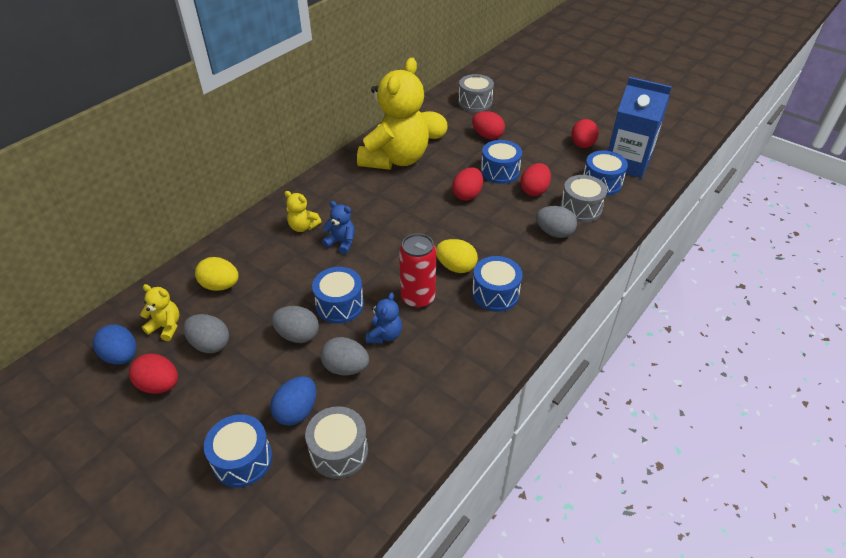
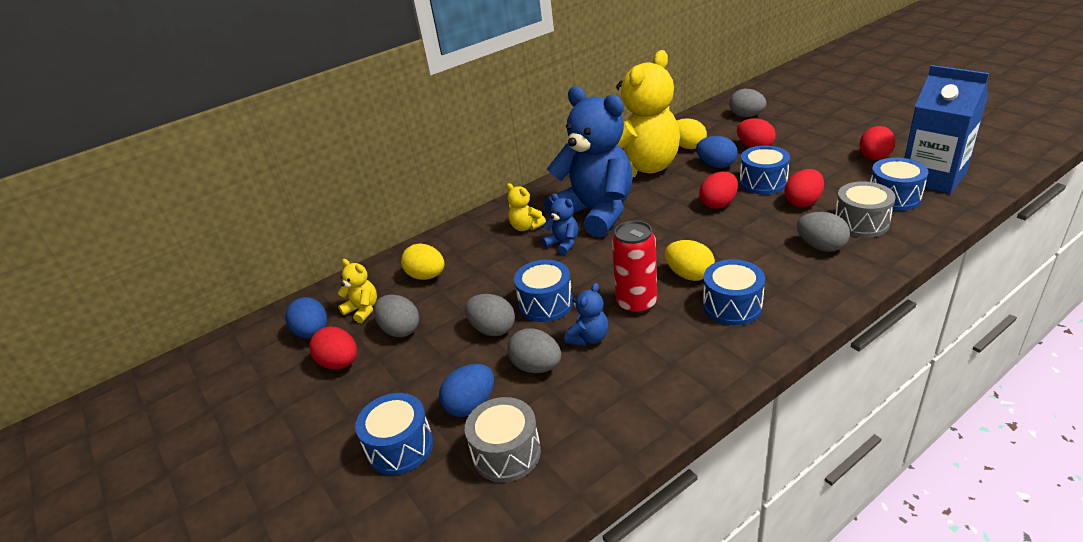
camera: 20 degrees right, 10 degrees down
grey drum [458,74,494,112] -> grey egg [729,89,767,117]
none -> blue teddy bear [544,86,633,238]
none -> blue egg [696,136,738,168]

